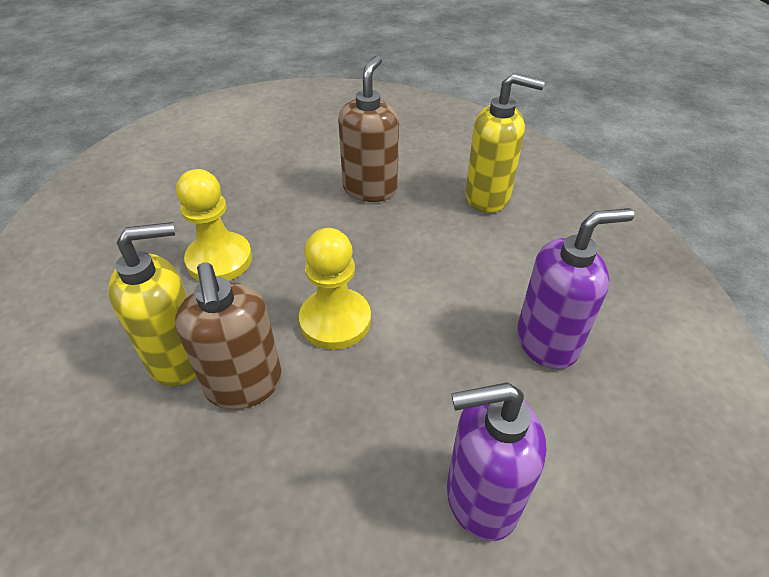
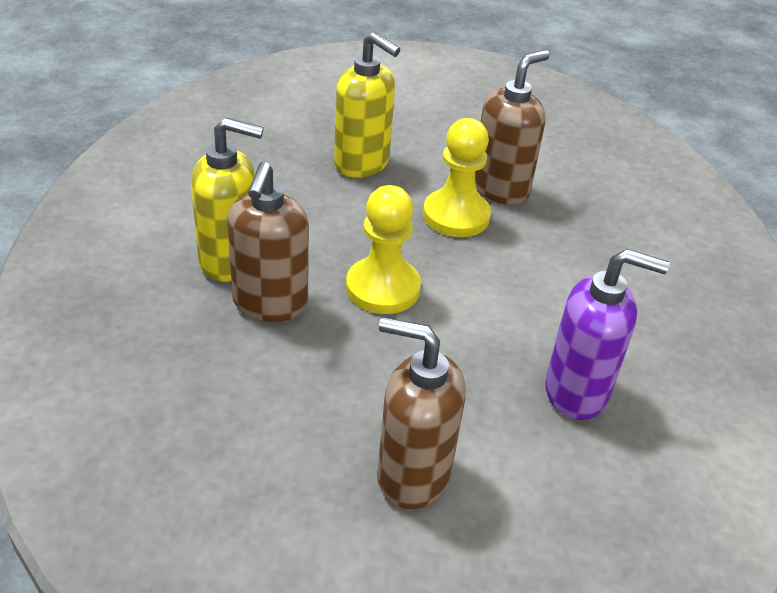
camera: 25 degrees right, 5 degrees down
yellow pawn [176,169,252,281] -> yellow pawn moved to [423,118,491,237]
purple soap dispenser [447,382,546,541] -> brown soap dispenser [377,317,466,509]
yellow soap dispenser [465,73,545,213] -> yellow soap dispenser moved to [334,32,400,178]

